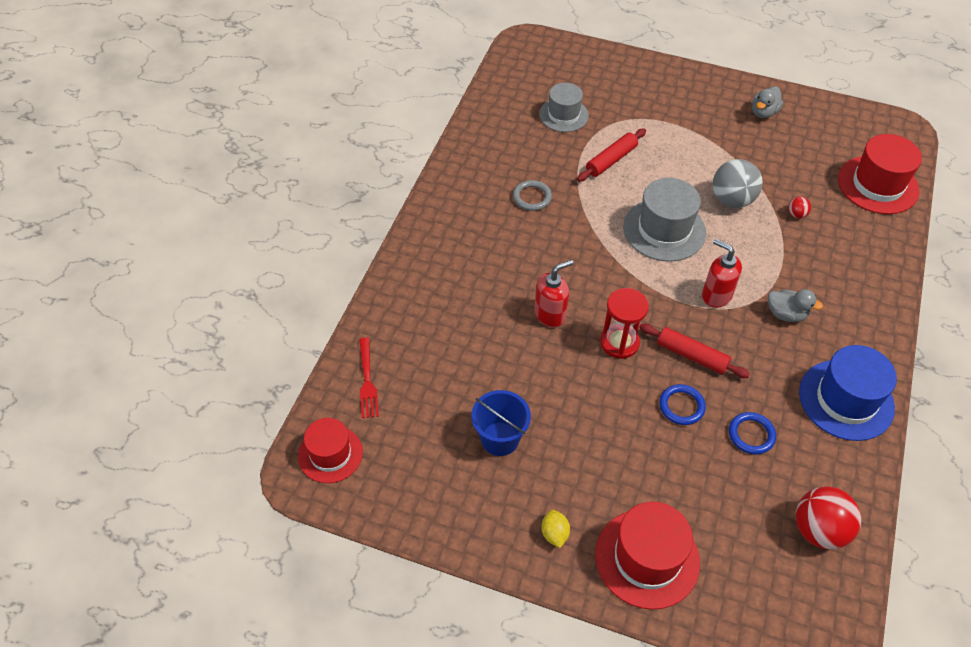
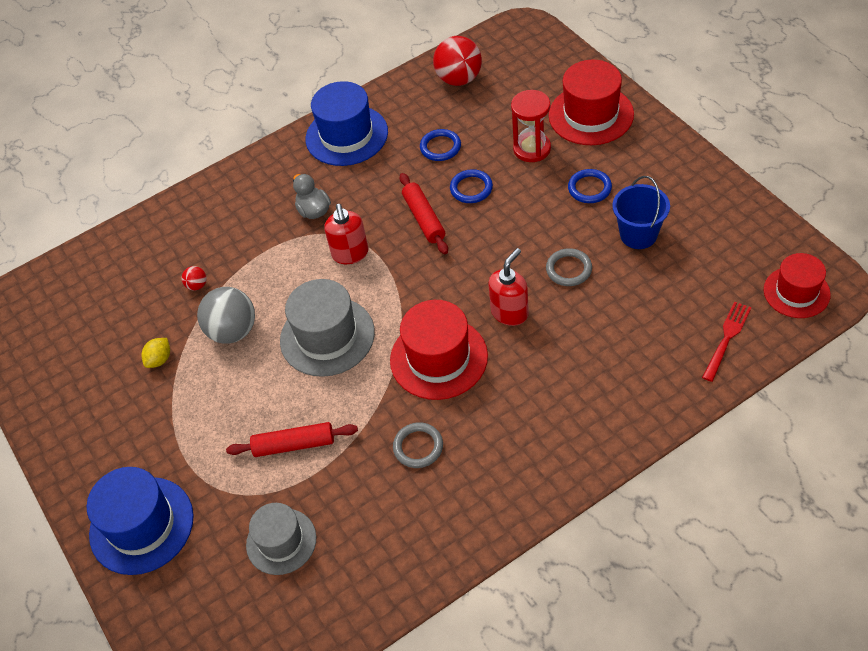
camera: 135 degrees left, 0 degrees up
red soap dispenser [534,260,573,327] -> red soap dispenser turned 120 degrees clockwise [488,248,529,326]
yellow lemon [541,510,570,548] -> yellow lemon moved to [141,338,170,368]
red hourglass [600,288,649,359] -> red hourglass moved to [511,90,551,162]
grey duck [752,86,783,118] -> none
red hat [838,134,922,214] -> red hat moved to [390,300,488,400]
none -> blue hat [86,467,194,575]
none -> grey ring [546,248,592,286]
none -> blue ring [568,169,612,203]

